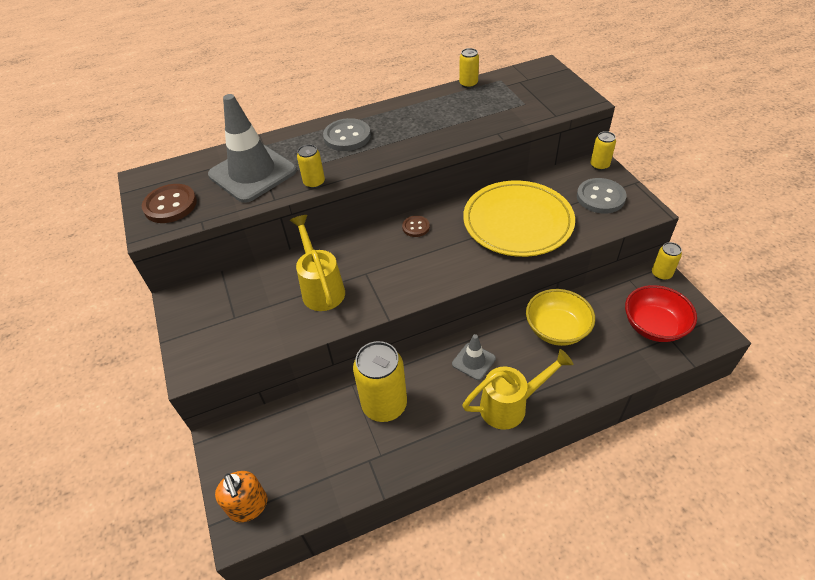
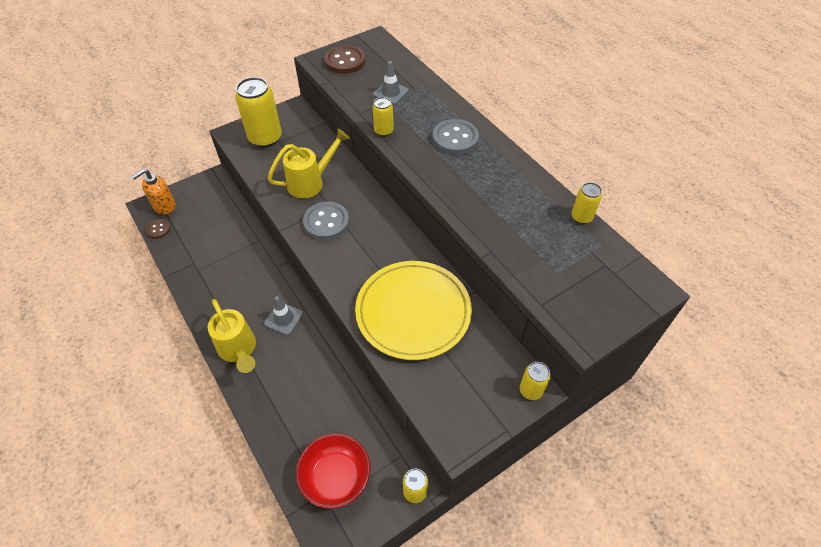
camera: 75 degrees right, 5 degrees up
grey traffic cone [208,94,297,203] -> grey traffic cone [373,61,409,105], size x0.48
yellow can [353,341,407,422] -> yellow can moved to [235,77,282,148]
brown button [402,216,430,237] -> brown button moved to [145,219,171,239]
yellow bowl [526,289,595,346] -> none
grey button [577,178,626,214] -> grey button moved to [303,202,349,240]

